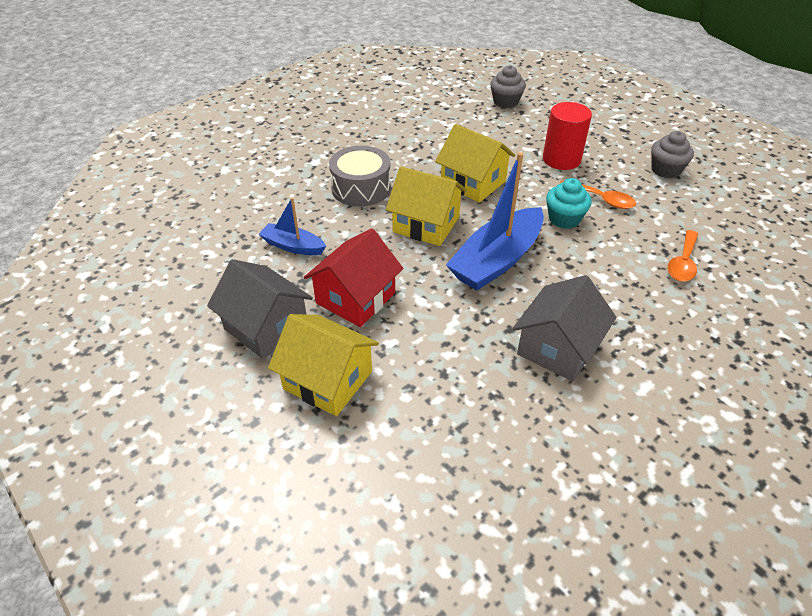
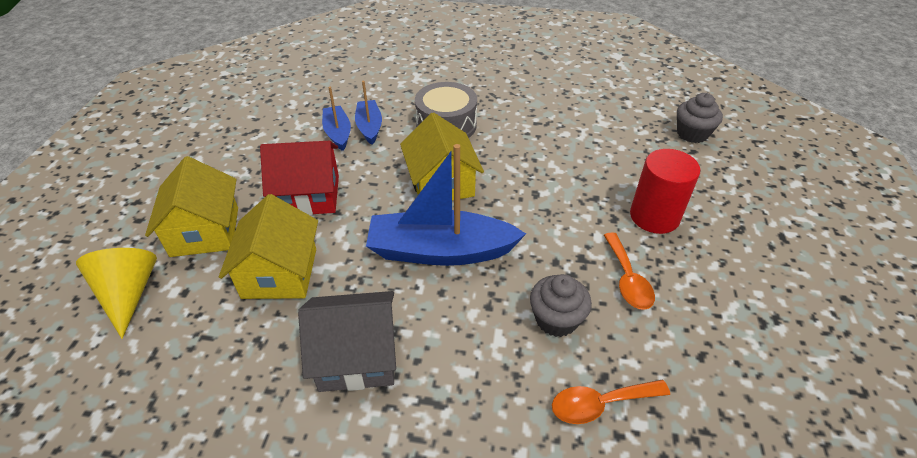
camera: 50 degrees right, 0 degrees up
grey house [207,259,313,359] -> none
yellow house [435,124,515,203] -> yellow house moved to [219,194,318,299]
turquoise cupcake [546,178,592,229] -> none
grey cupcake [651,131,694,178] -> grey cupcake moved to [530,274,592,337]
none -> yellow cone [76,248,157,339]
none -> blue boat [355,81,382,145]

